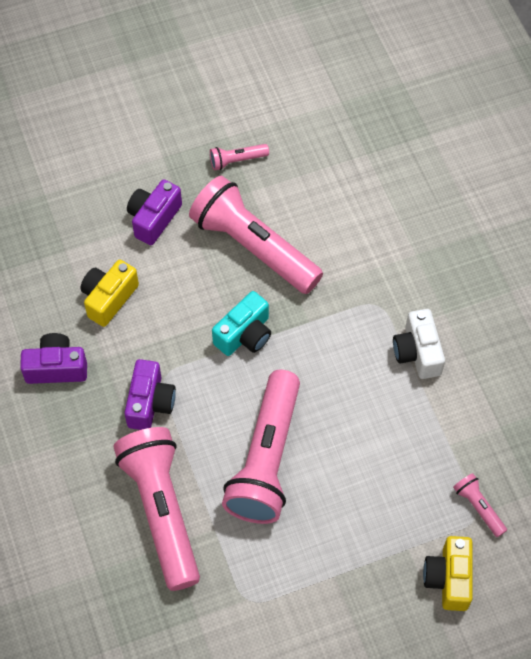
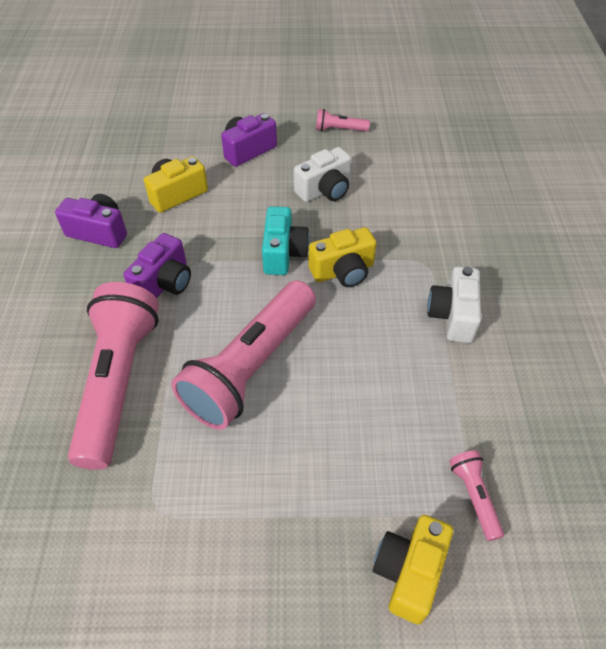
camera: 20 degrees right, 10 degrees down
pink flashlight [189,176,323,294] -> white camera [294,147,351,202]
turquoise camera [212,291,271,356] -> turquoise camera turned 60 degrees counterclockwise [262,206,310,275]
none -> yellow camera [309,227,377,287]

